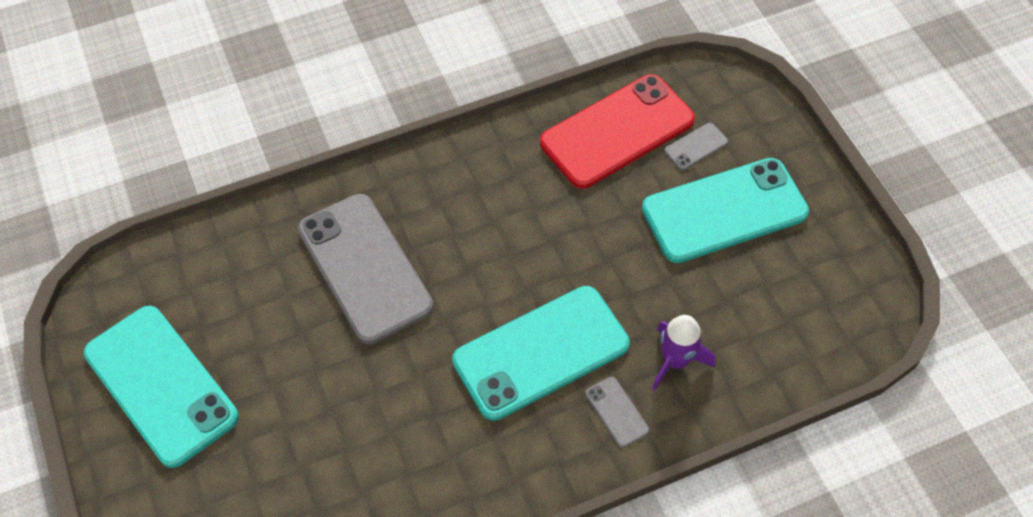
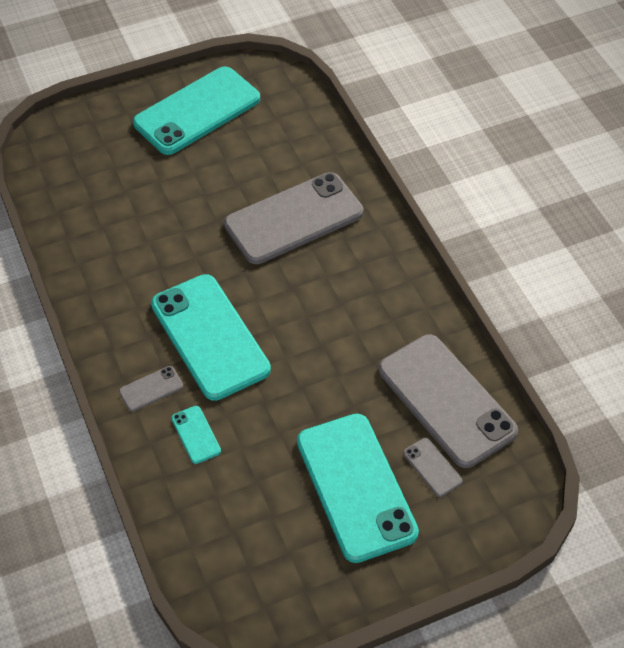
camera: 90 degrees right, 5 degrees down
red phone [540,74,695,189] -> grey phone [378,334,518,468]
purple rocket [652,315,715,391] -> turquoise phone [171,406,221,464]

